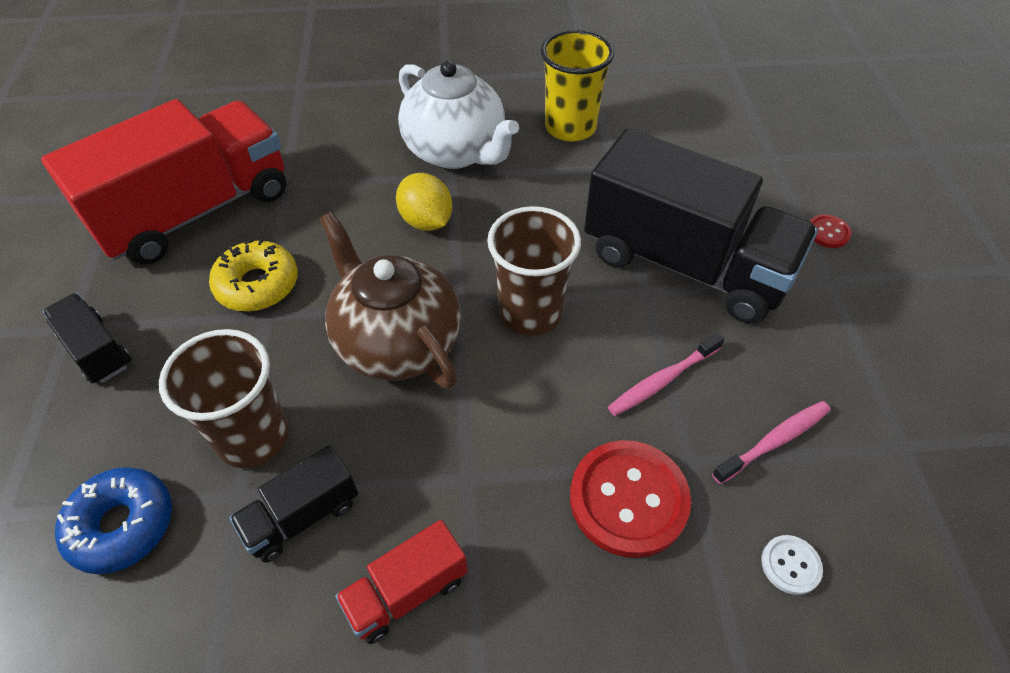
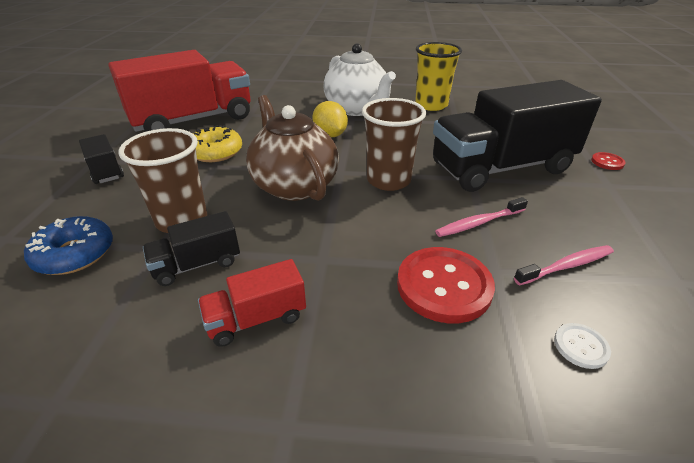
camera: 10 degrees right, 15 degrees down
black truck [584,128,818,324] -> black truck turned 120 degrees clockwise [433,80,602,192]

